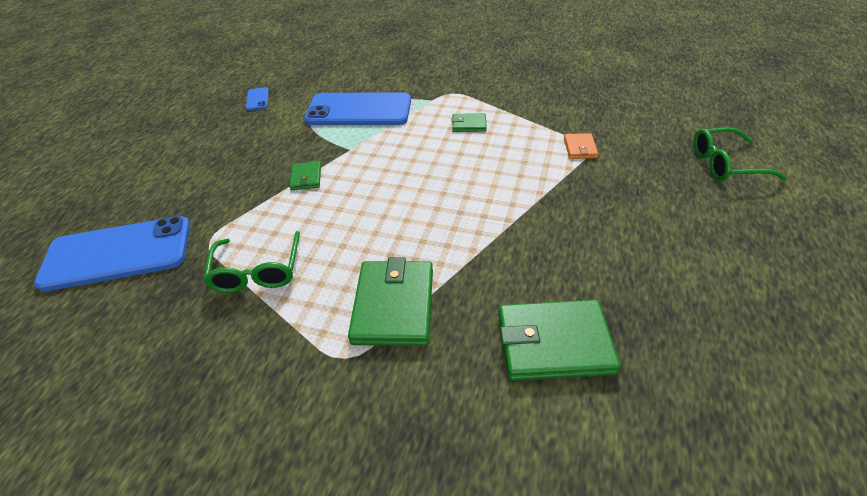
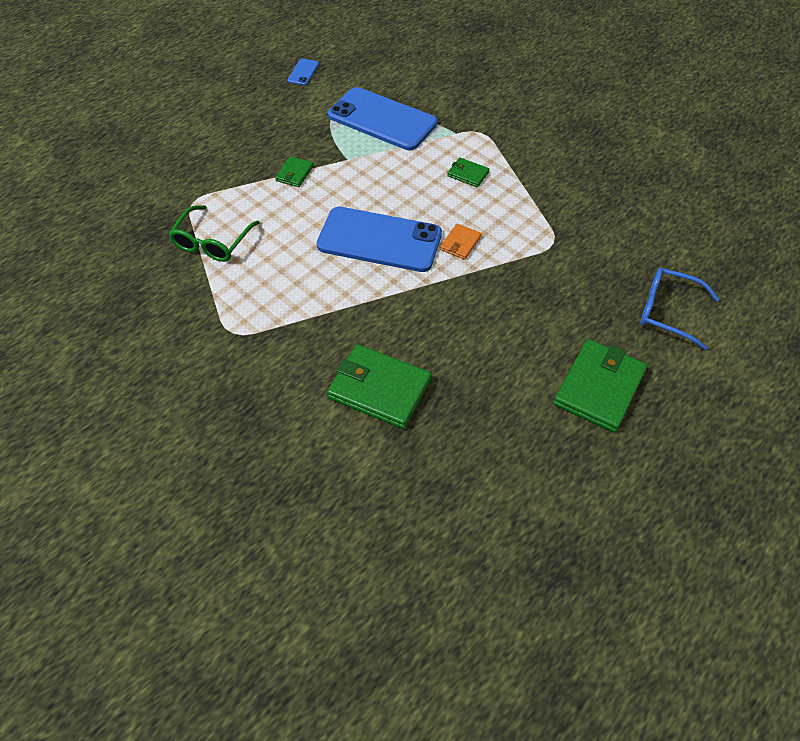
camera: 25 degrees right, 10 degrees up
blue phone [34,216,190,292] -> blue phone moved to [316,207,442,272]
green wallet [348,257,433,346] -> green wallet moved to [554,339,647,432]
orange wallet [564,133,598,159] -> orange wallet moved to [440,224,482,260]
green glasses [693,127,787,181] -> blue glasses [640,267,719,350]

